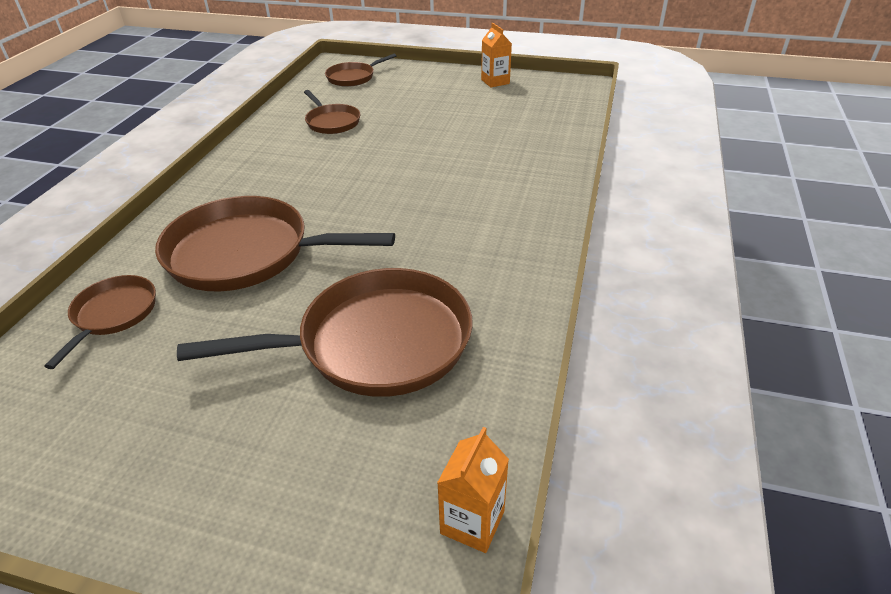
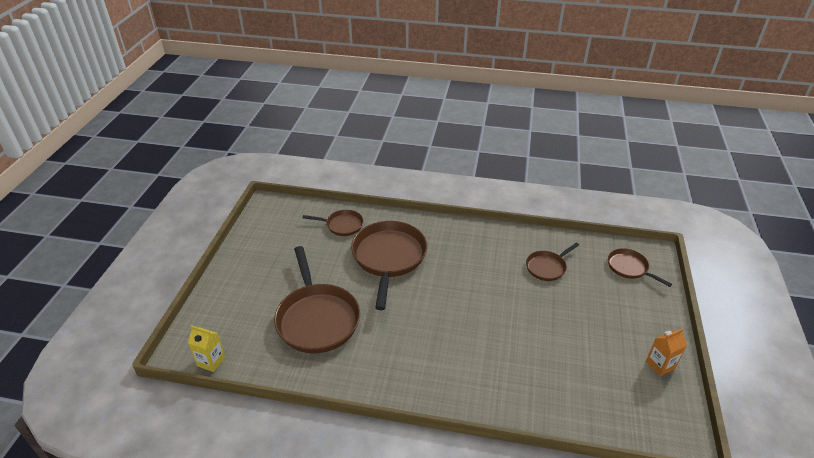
camera: 85 degrees right, 0 degrees up
orange carton [437,427,509,553] -> yellow carton [188,325,225,372]

